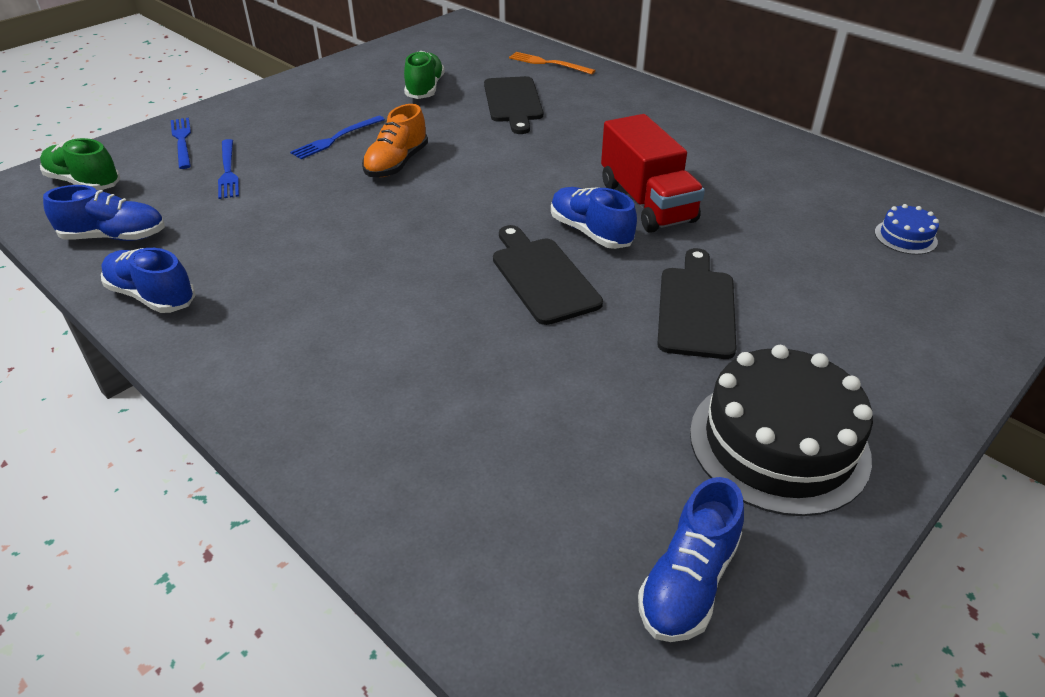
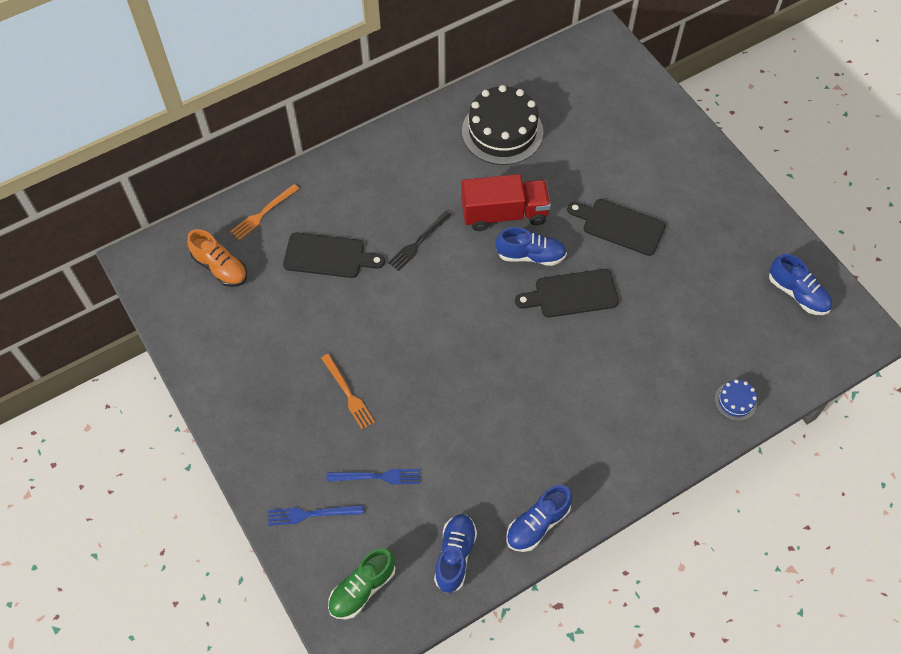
camera: 75 degrees left, 20 degrees up
blue fork [290,116,385,159] -> orange fork [321,354,375,429]
orange shoe [362,104,428,177] -> orange shoe moved to [187,229,247,287]
green shoe [404,51,445,99] -> none
blue shoe [551,187,637,249] -> blue shoe turned 150 degrees counterclockwise [496,227,567,266]
black cake [690,345,873,516] -> black cake moved to [462,85,543,165]
blue cake [875,204,939,255] -> blue cake moved to [714,380,757,421]
none -> black fork [388,211,452,271]

